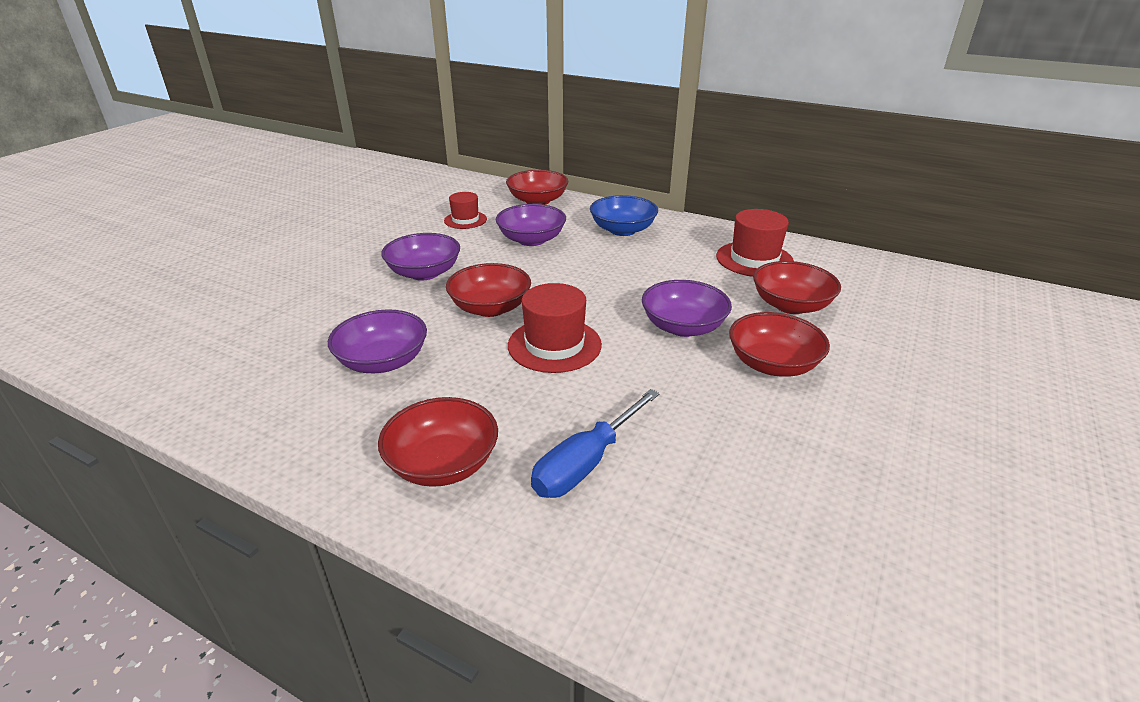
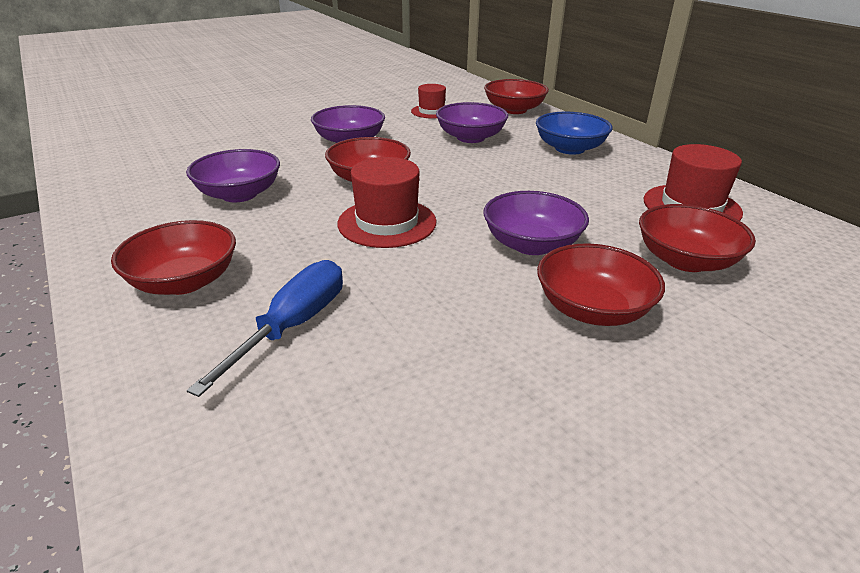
camera: 30 degrees right, 0 degrees up
blue screwdriver [531,389,659,498] -> blue screwdriver turned 135 degrees clockwise [187,260,343,397]

